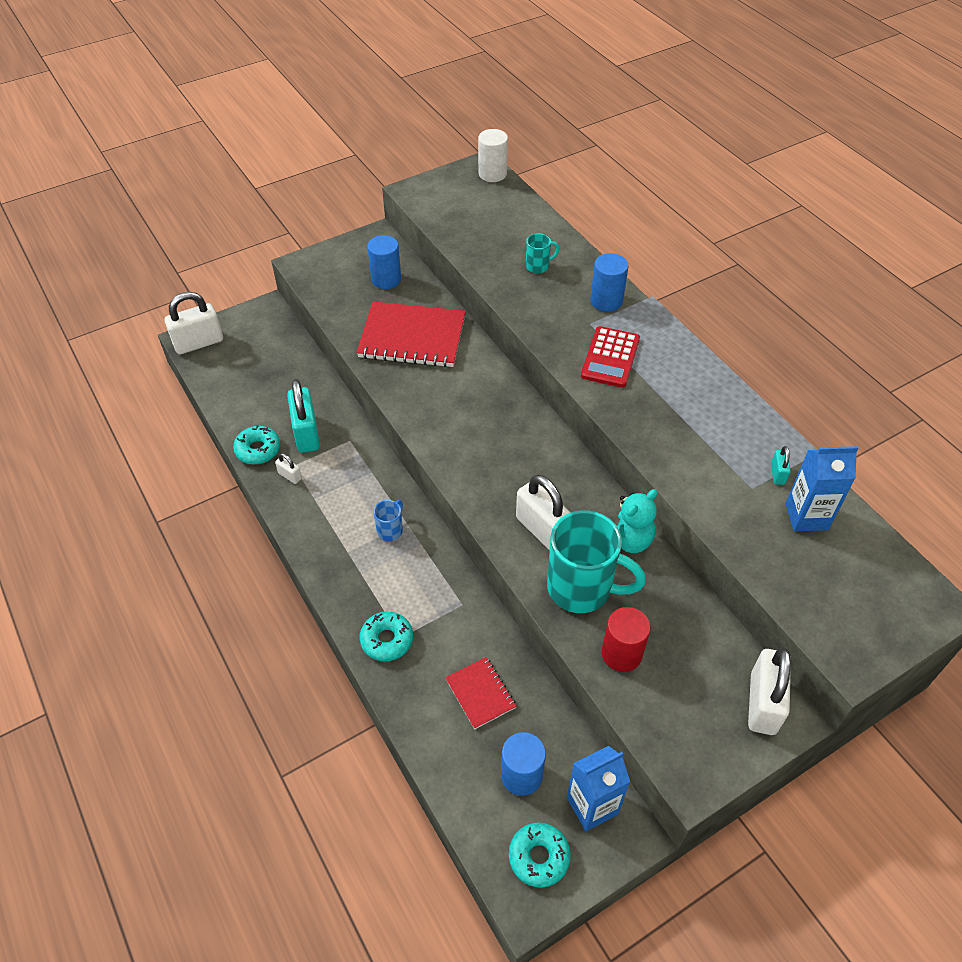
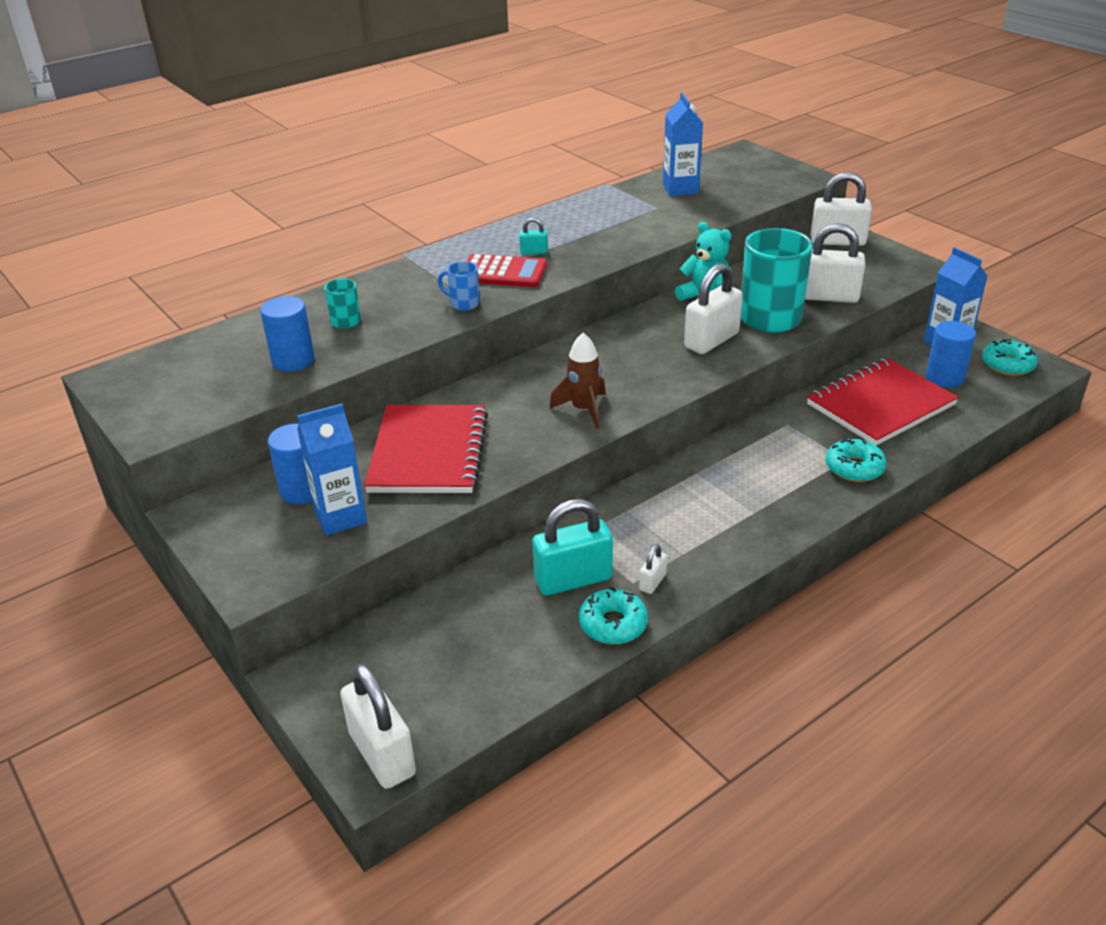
camera: 95 degrees left, 15 degrees down
blue mug [373,500,403,541] -> blue mug moved to [438,261,480,311]
red notebook [445,657,516,729] -> red notebook [807,358,959,446], size x1.96
white cylinder [478,129,508,182] -> none
blue cylinder [590,253,628,312] -> blue cylinder moved to [260,296,315,372]
red cylinder [602,607,651,672] -> white padlock [805,223,865,303]
turquoise padlock [771,446,791,485] -> turquoise padlock moved to [519,217,548,254]
none -> blue carton [297,404,367,536]
none -> brown rocket [549,333,606,429]

